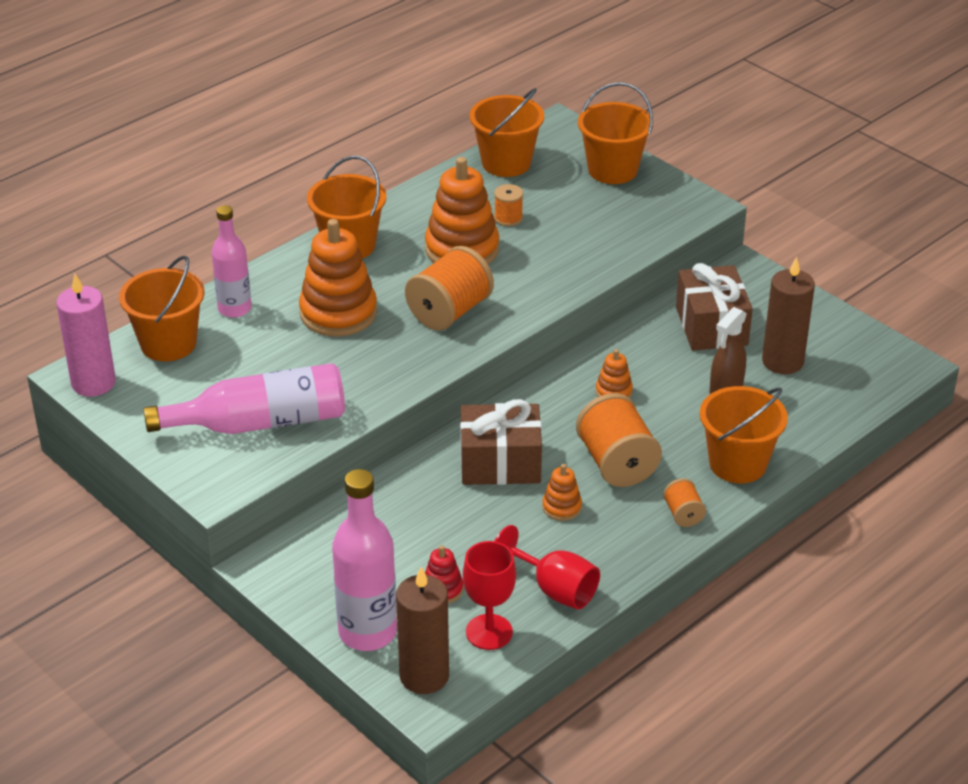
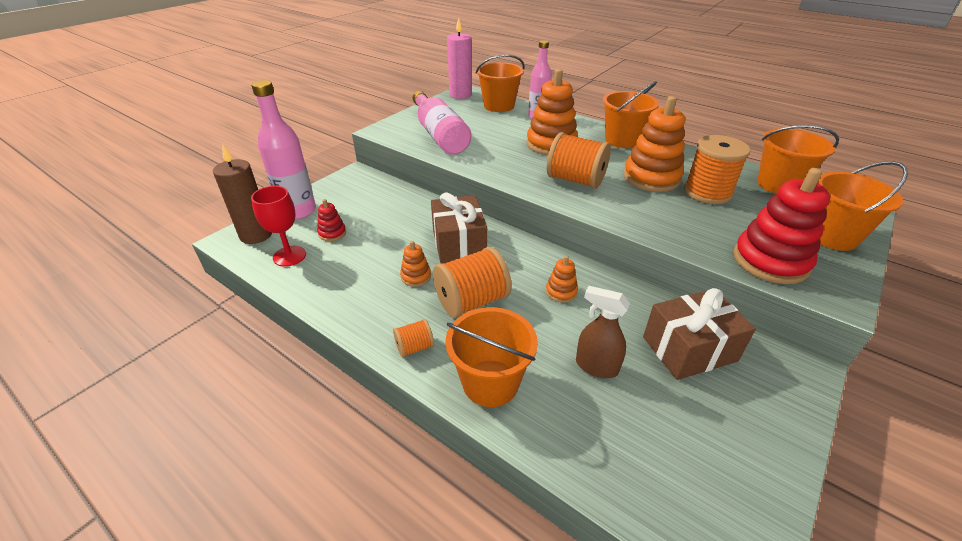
camera: 80 degrees right, 0 degrees up
orange spool [494,184,523,226] -> orange spool [684,135,750,204], size x1.99
red goblet [495,525,600,609] -> none
brown candle [762,257,815,374] -> none
none -> red stacking toy [733,168,830,284]

